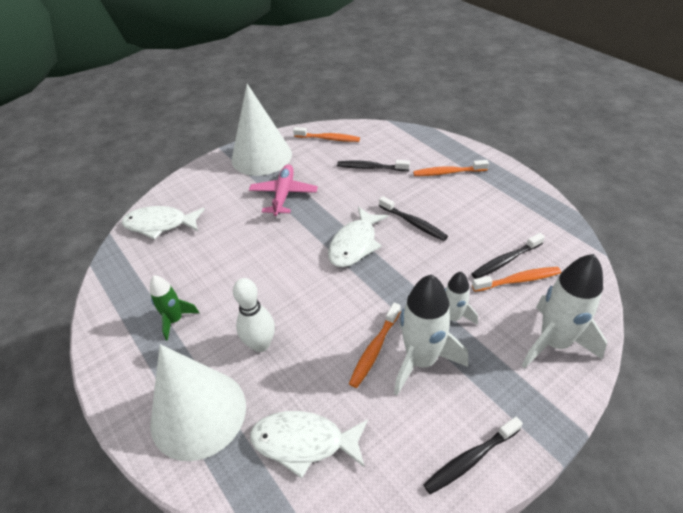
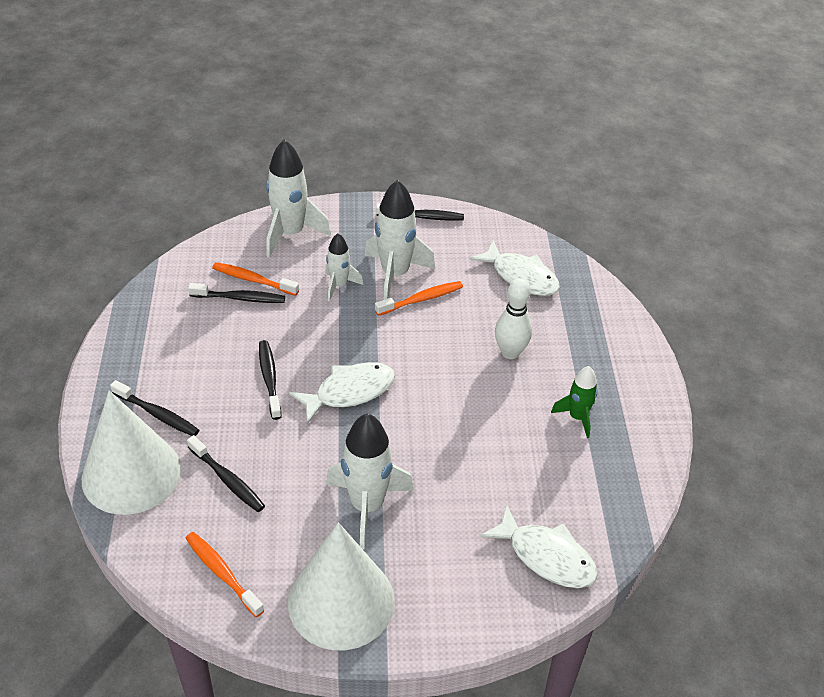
camera: 150 degrees left, 0 degrees up
white cone [150,344,246,461] -> white cone moved to [82,390,181,515]
pink plane [249,164,318,216] -> white rocket [326,414,414,550]
orange toothbrush [413,160,489,176] -> black toothbrush [110,380,199,436]

